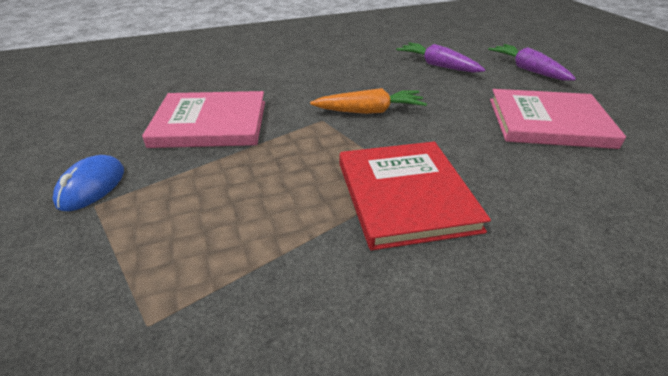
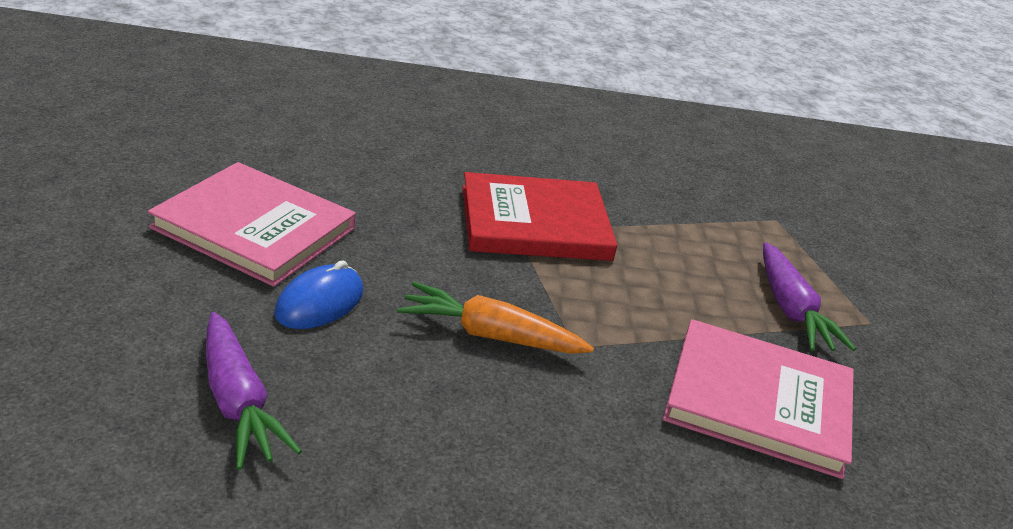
camera: 165 degrees left, 5 degrees down
blue mouse [53,155,124,211] -> blue mouse moved to [274,260,363,329]
red book [339,142,491,251] -> red book turned 75 degrees clockwise [462,172,617,261]
purple carrot [488,44,576,81] -> purple carrot moved to [763,242,856,351]

